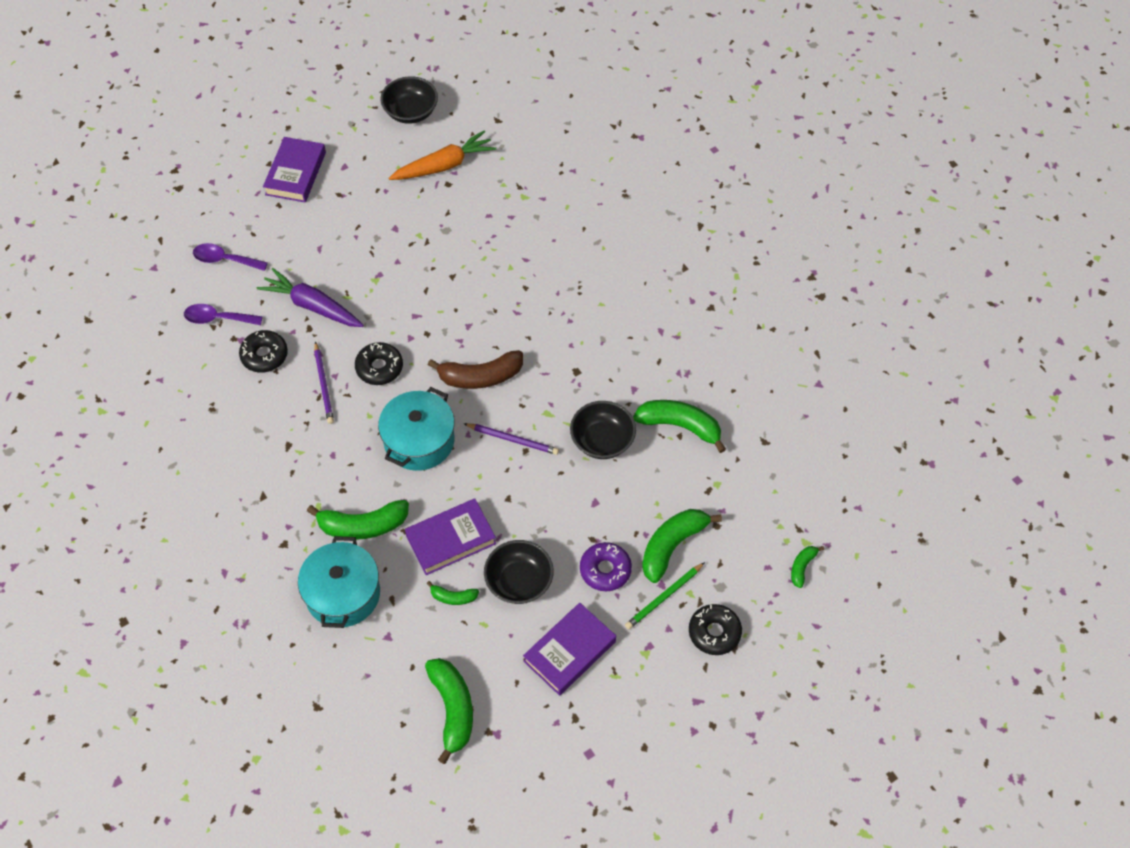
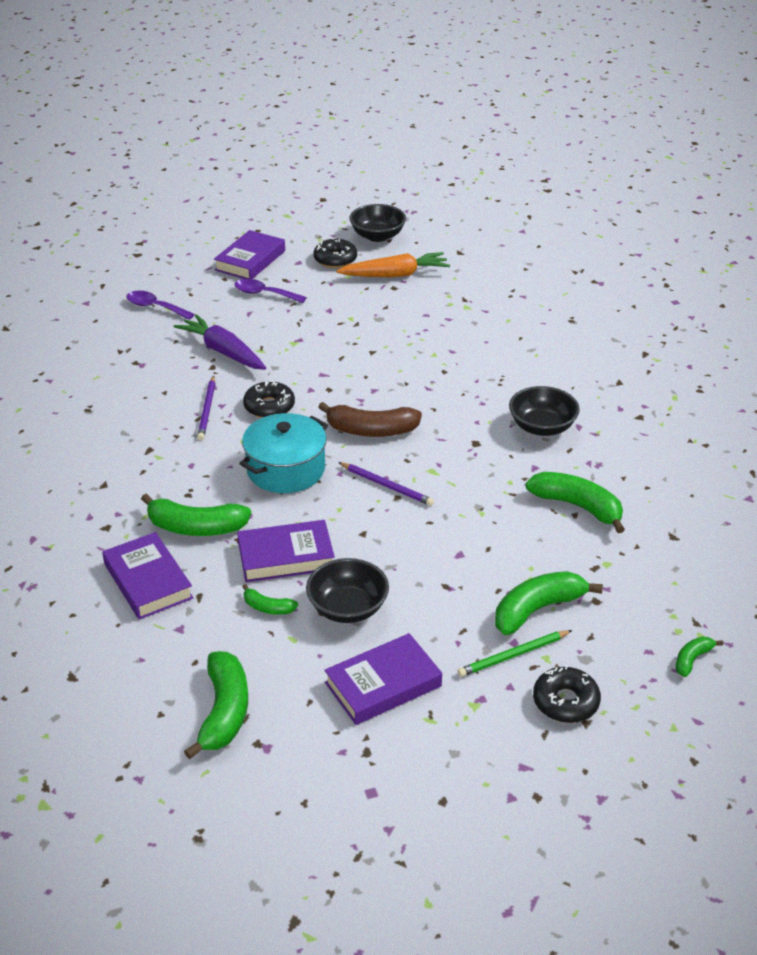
camera: 15 degrees right, 20 degrees down
purple spoon [184,304,263,325] -> purple spoon moved to [234,279,307,303]
black donut [239,330,288,373] -> black donut moved to [313,238,357,268]
turquoise pot [298,536,380,628] -> purple book [102,532,194,620]
black bowl [570,401,636,459] -> black bowl moved to [509,386,580,436]
purple donut [580,542,632,591] -> none

